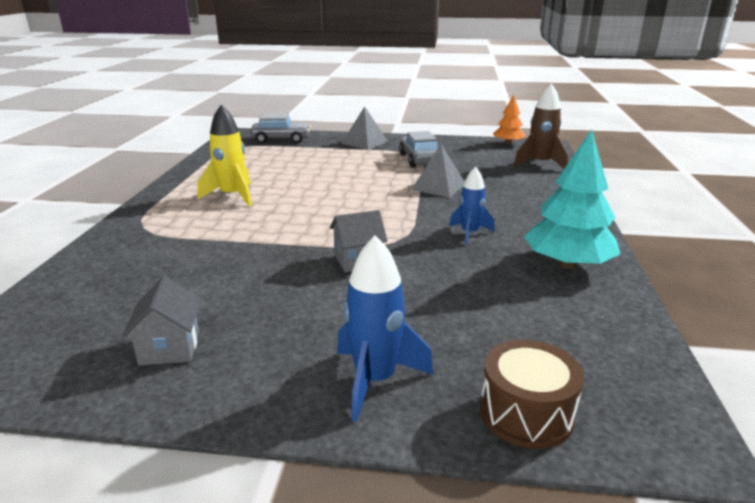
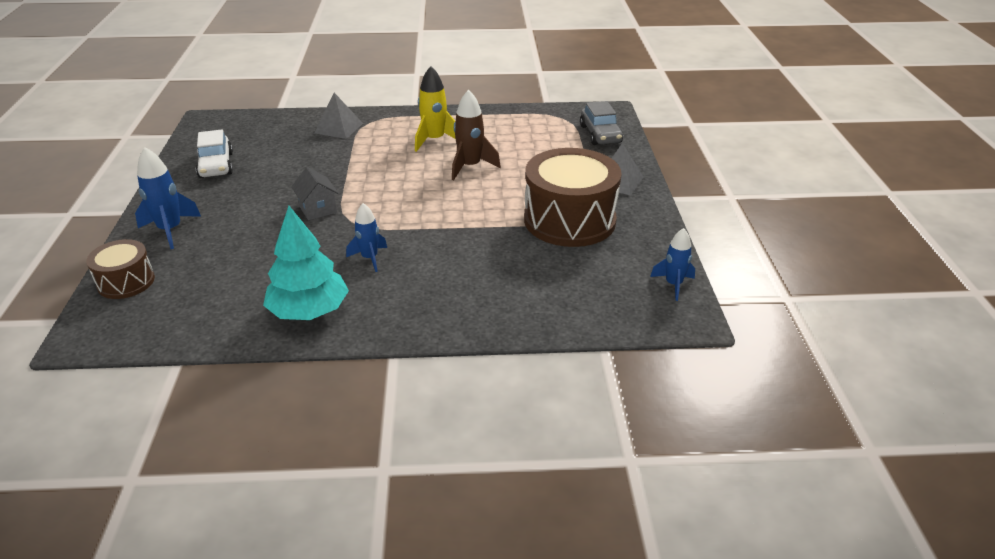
camera: 80 degrees right, 10 degrees up
grey house [122,276,201,365] -> white car [196,130,233,178]
grey car [399,131,438,168] -> brown drum [524,148,622,247]
grey pyramid [411,144,465,198] -> grey pyramid moved to [315,93,363,139]
orange tree [493,95,525,145] -> blue rocket [650,228,695,301]
brown rocket [513,83,569,169] -> brown rocket moved to [452,90,501,180]

